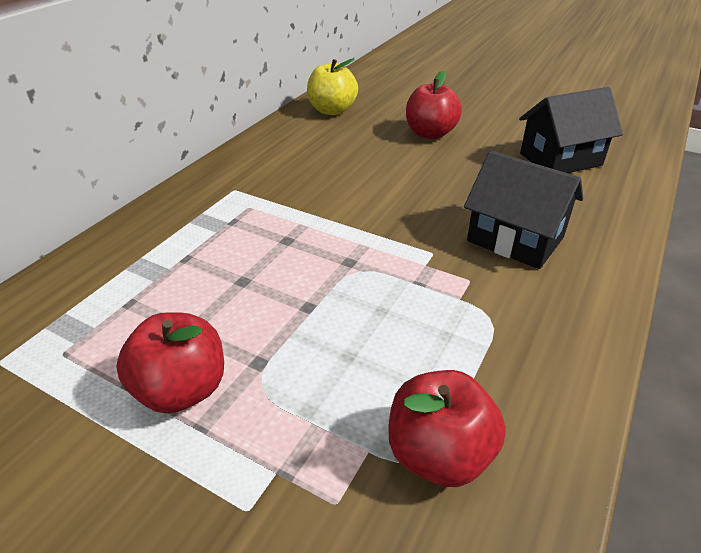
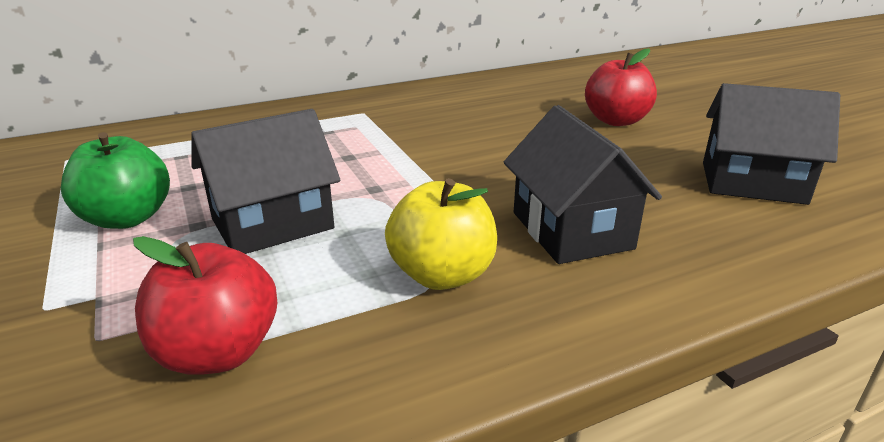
camera: 35 degrees right, 10 degrees down
red apple [116,312,224,414] -> green apple [61,132,170,229]
yellow apple [307,58,358,115] -> yellow apple moved to [385,178,497,290]
none -> black house [191,109,340,254]

